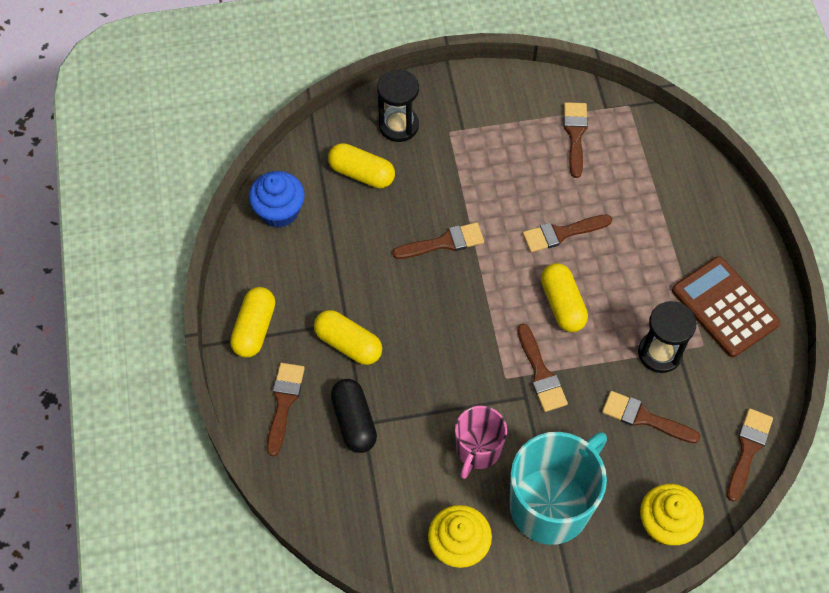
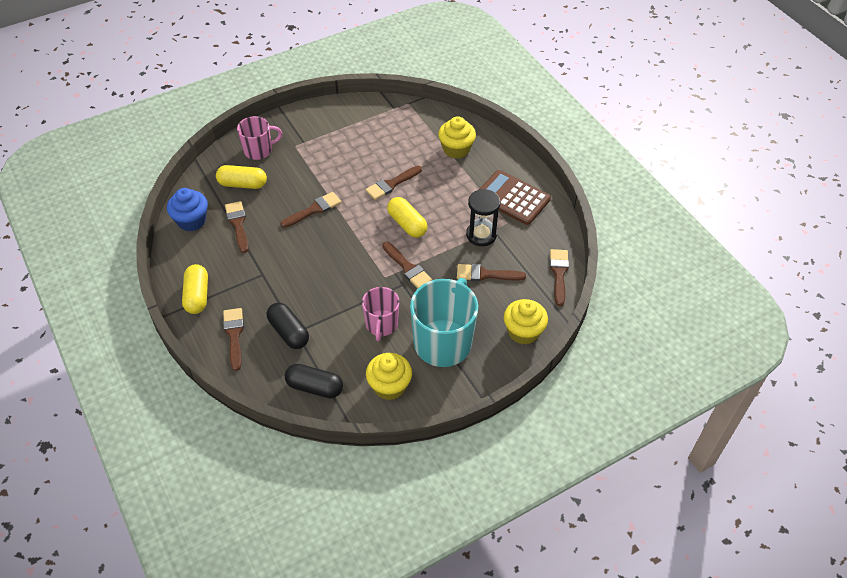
camera: 20 degrees left, 10 degrees down
yellow capsule [314,310,382,365] -> none
black hourglass [377,69,419,142] -> pink mug [237,116,282,160]
brown brush [563,102,588,178] -> brown brush moved to [225,201,249,253]
none -> black capsule [285,364,343,398]
none -> yellow cupcake [438,116,476,159]

